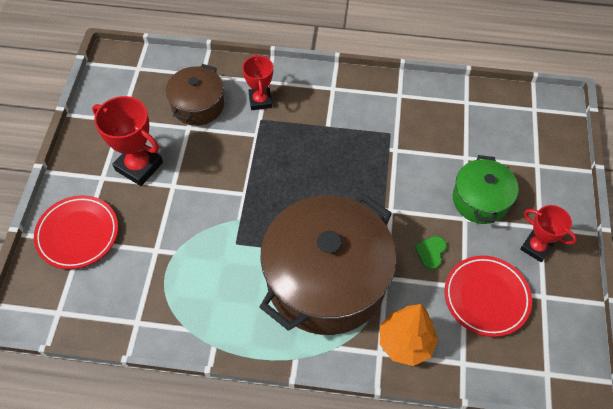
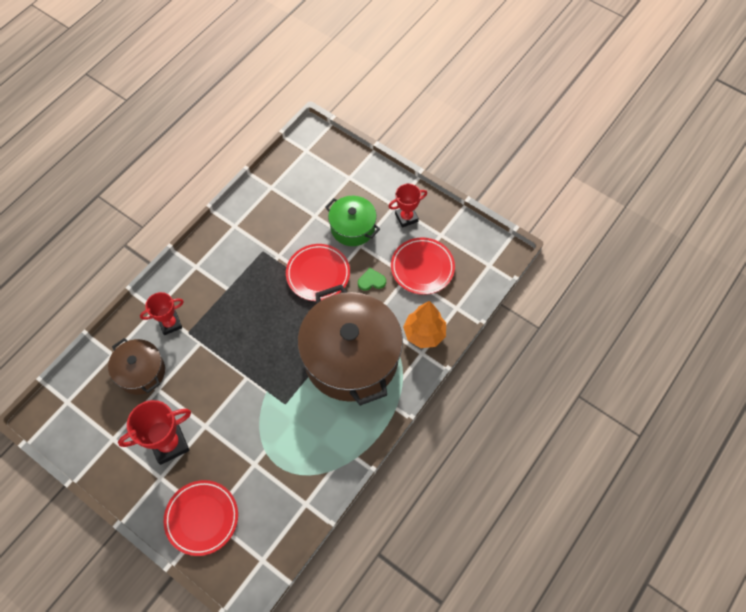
camera: 60 degrees left, 5 degrees up
red trophy [242,54,273,110] -> red trophy turned 45 degrees counterclockwise [140,292,184,335]
green heart [414,236,447,270] -> green heart turned 120 degrees clockwise [358,268,386,291]
none -> red plate [286,244,350,301]

